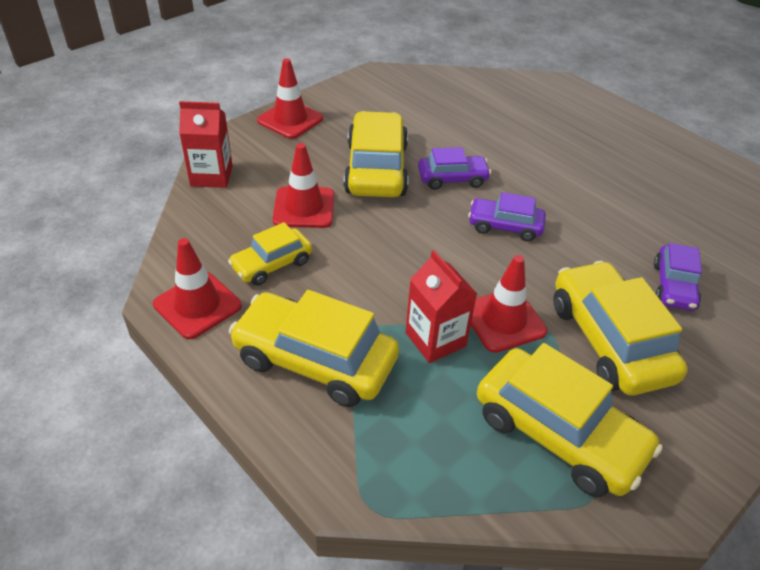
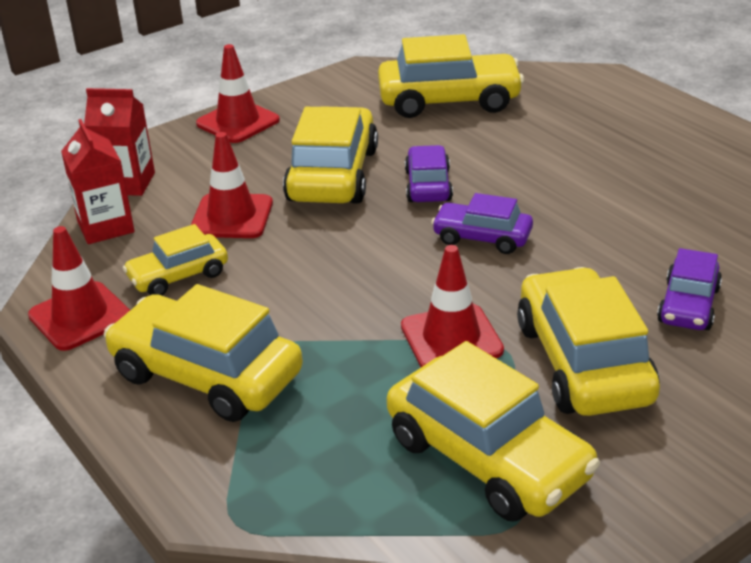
camera: 10 degrees right, 10 degrees down
red carton [405,250,477,363] -> red carton moved to [61,119,134,244]
purple car [418,147,491,190] -> purple car turned 90 degrees counterclockwise [405,145,453,202]
none -> yellow car [378,34,524,118]

